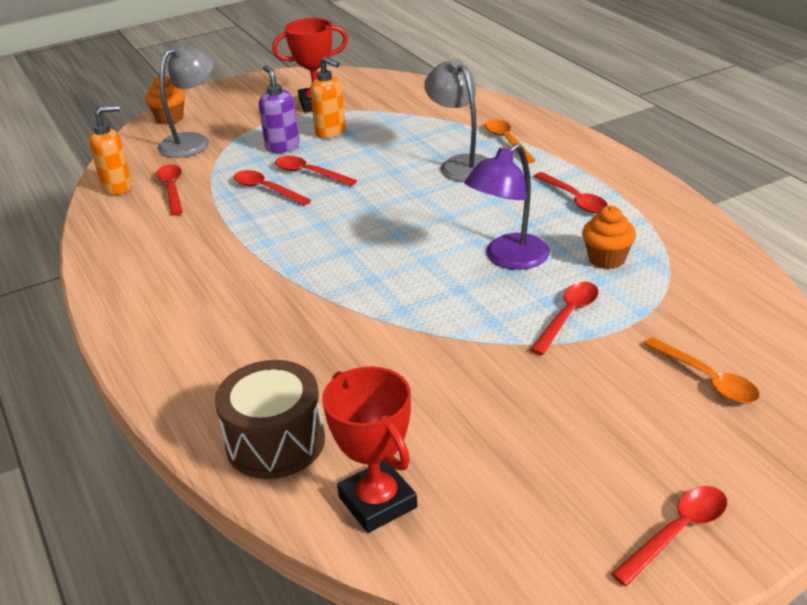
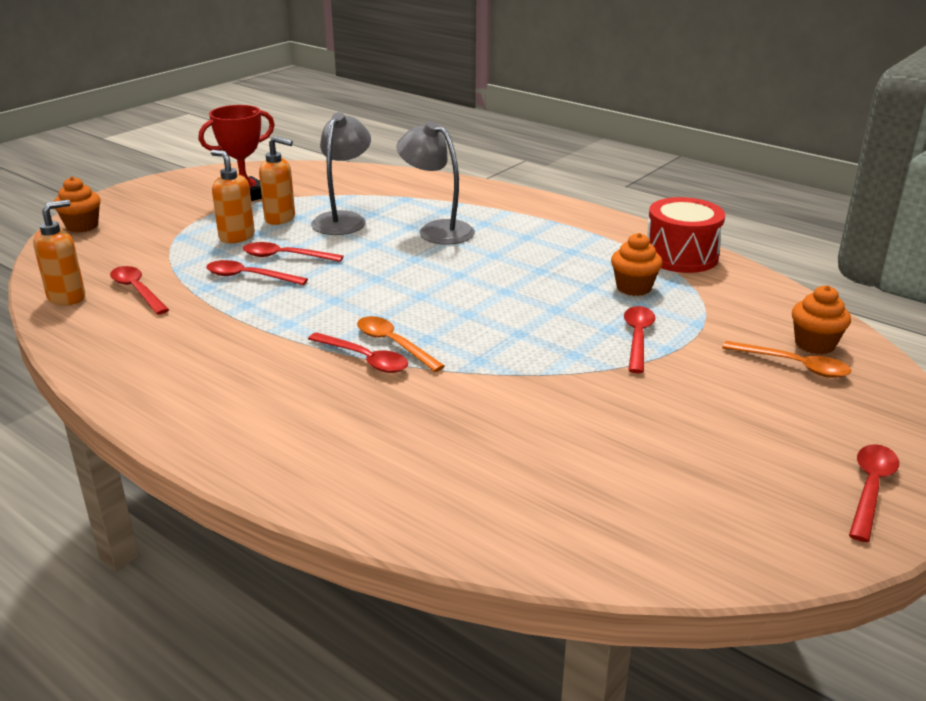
camera: 25 degrees left, 5 degrees down
grey lamp [158,43,214,158] -> grey lamp moved to [311,112,371,235]
brown drum [215,360,325,479] -> none
purple soap dispenser [259,65,299,153] -> orange soap dispenser [211,150,255,243]
red trophy [322,366,417,533] -> none
purple lamp [464,144,550,270] -> none
orange spoon [485,119,536,164] -> orange spoon moved to [357,316,445,372]
red spoon [534,172,608,213] -> red spoon moved to [308,332,408,373]
none -> red drum [647,197,725,273]
none -> orange cupcake [792,285,851,354]

